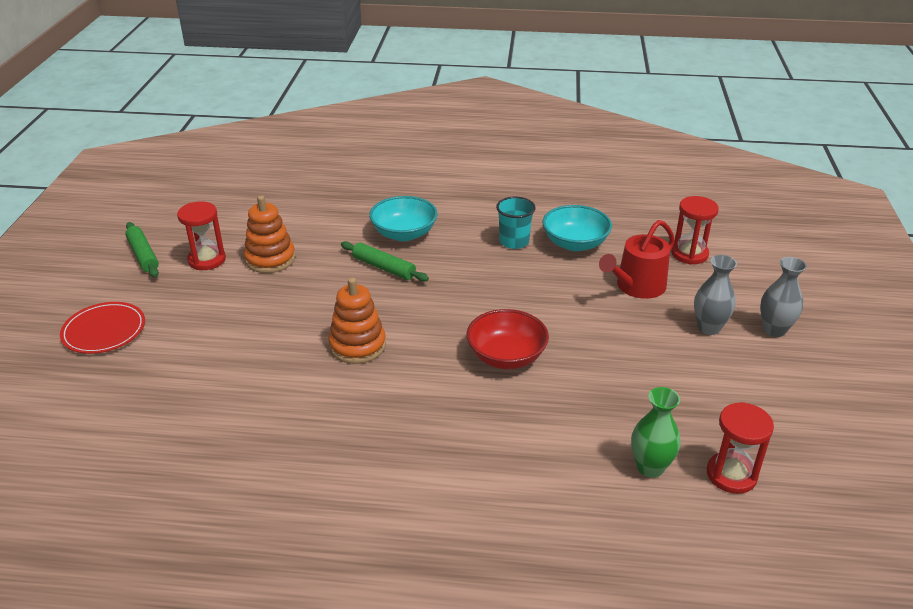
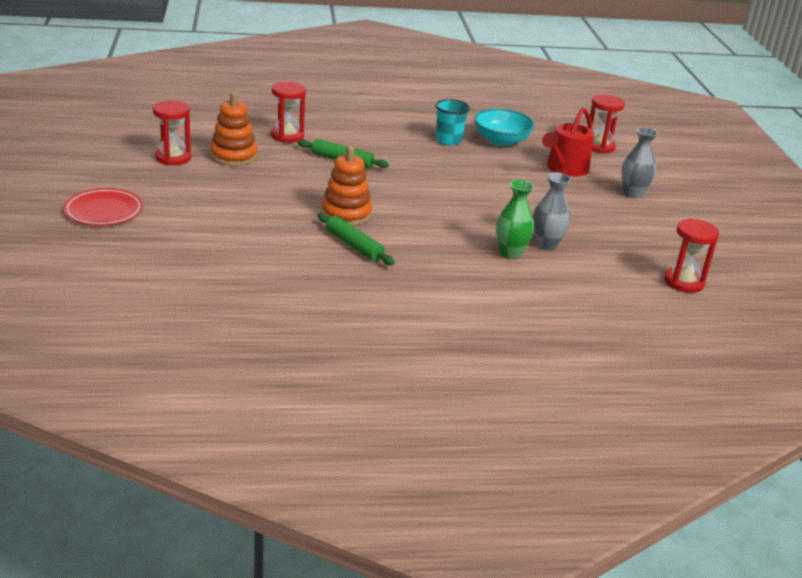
camera: 15 degrees left, 5 degrees down
green rolling pin [125,222,159,277] -> green rolling pin moved to [318,213,395,265]
turquoise bowl [369,196,438,241] -> none
red bowl [467,309,549,369] -> none
green vase [631,387,681,478] -> green vase moved to [496,180,534,259]
grey vase [760,257,807,337] -> grey vase moved to [533,172,571,250]
none -> red hourglass [271,82,306,143]

